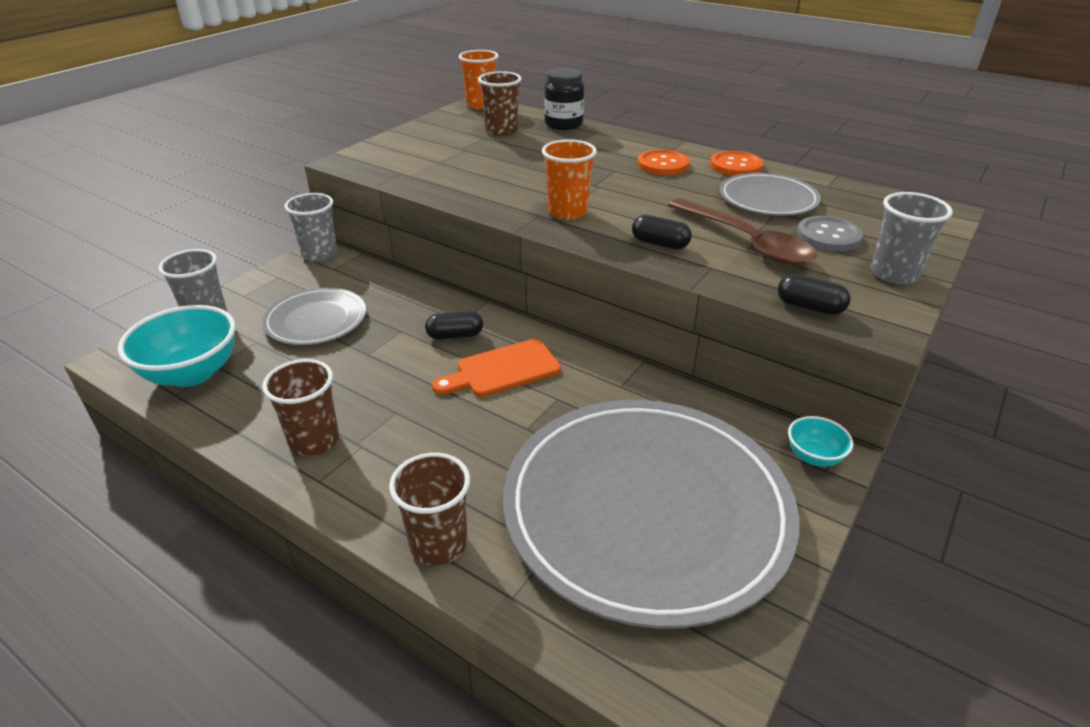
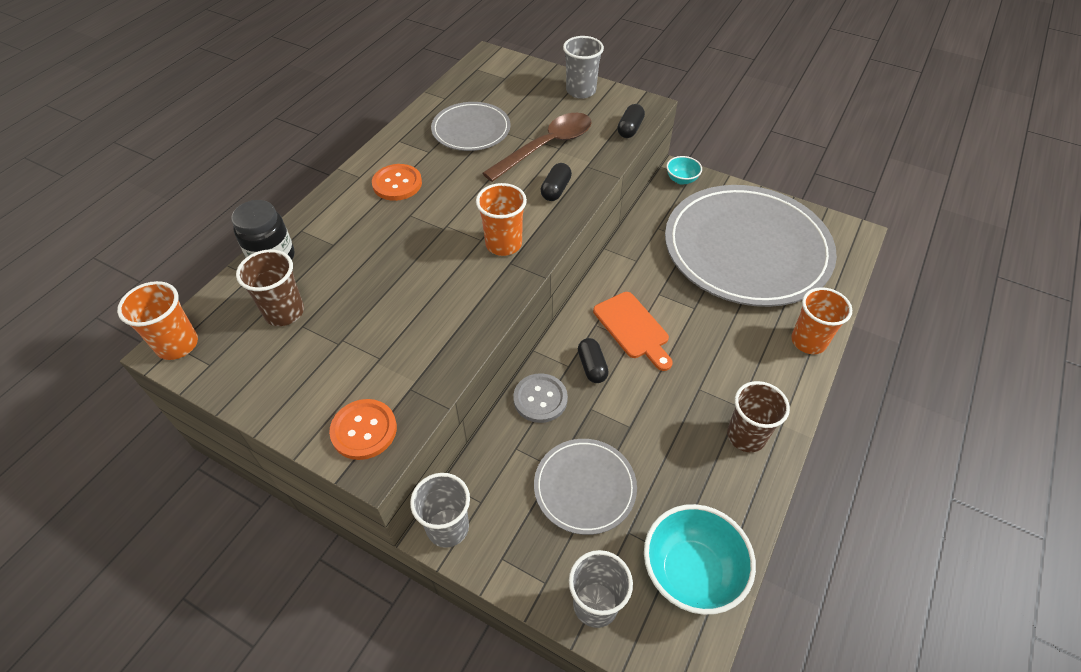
camera: 95 degrees left, 15 degrees up
brown cup [389,453,470,565] -> orange cup [791,287,852,354]
orange button [710,151,764,176] -> orange button moved to [329,399,397,460]
grey button [797,216,863,251] -> grey button moved to [513,373,568,423]

